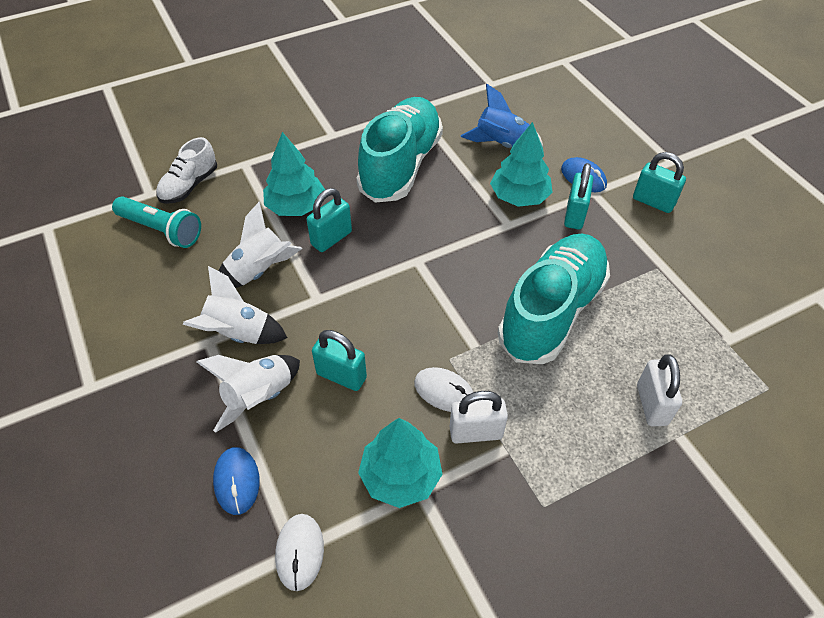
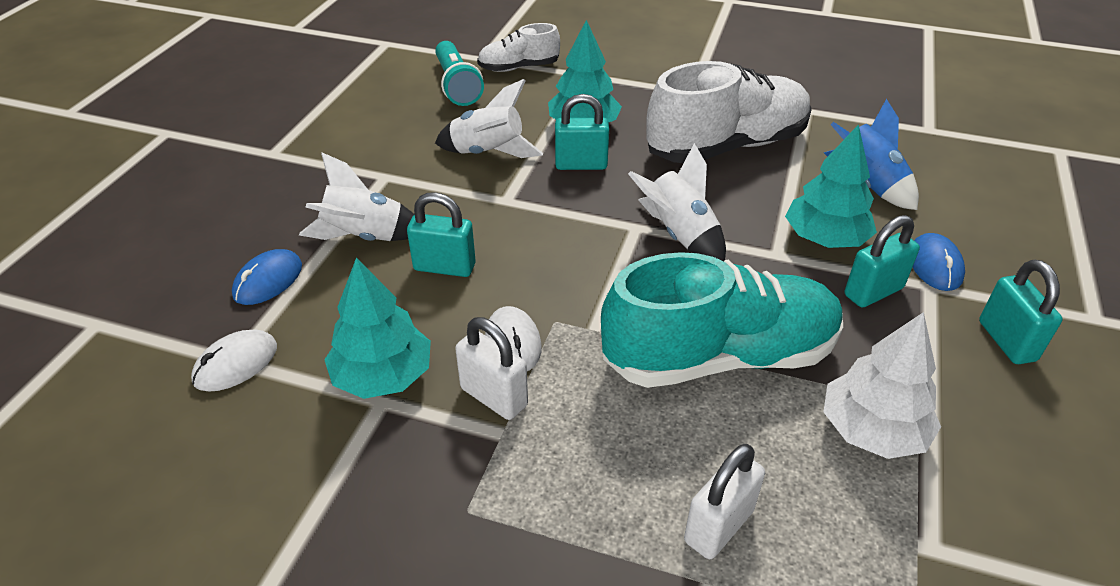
camera: 45 degrees right, 10 degrees down
white rocket [183,266,287,344] -> white rocket moved to [628,143,726,262]
turquoise padlock [312,330,367,391] -> turquoise padlock turned 60 degrees counterclockwise [407,192,476,277]
turquoise shoe [356,97,443,203] -> white shoe [646,61,812,163]
none -> white tree [824,312,941,459]

